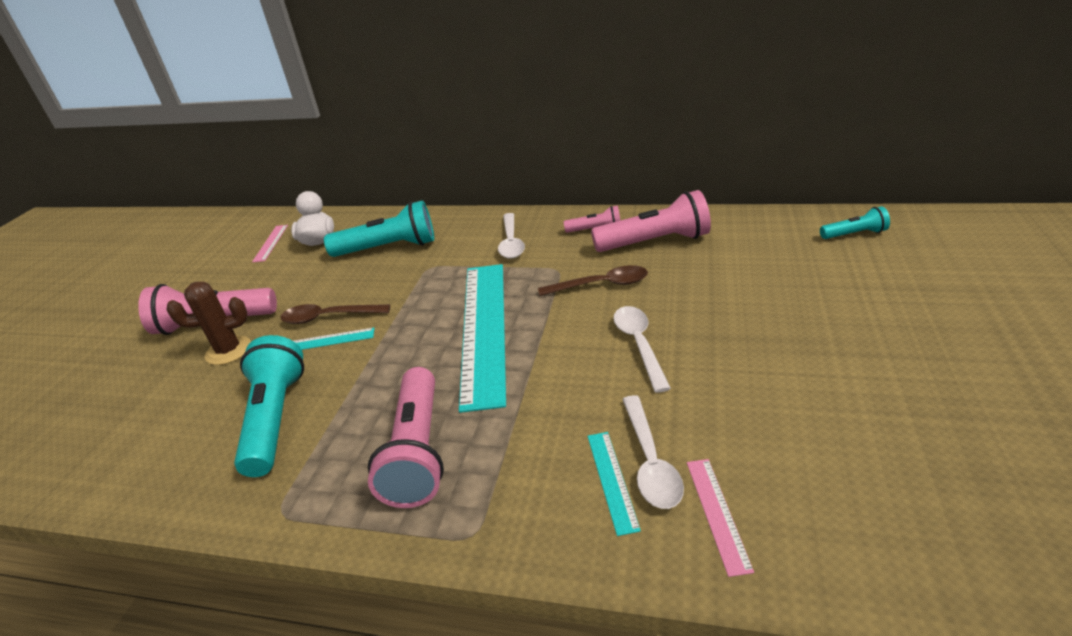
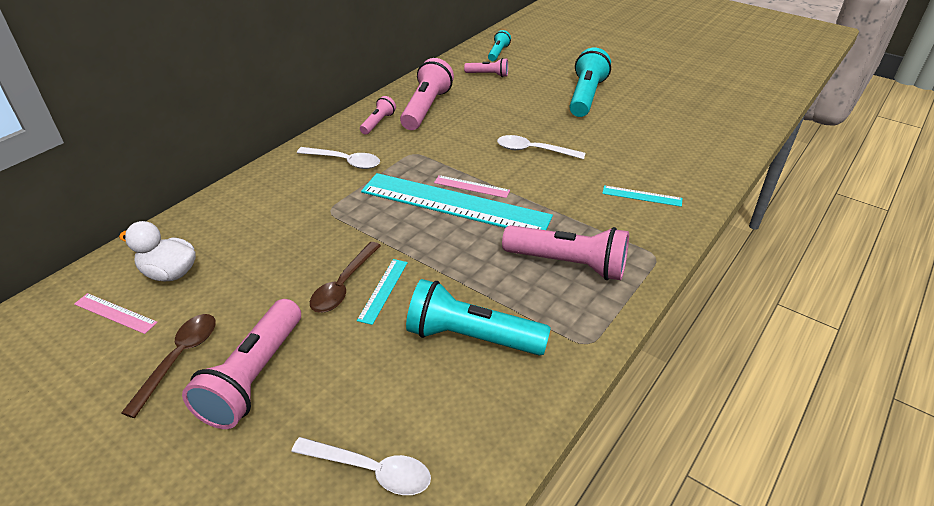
camera: 70 degrees left, 5 degrees up
brown cactus [167,282,251,365] -> none
turquoise flashlight [324,200,434,257] -> turquoise flashlight moved to [569,48,611,117]
brown spoon [538,265,648,296] -> brown spoon moved to [121,314,216,418]
white spoon [622,395,684,509] -> white spoon moved to [291,437,431,495]
pink ruler [687,459,754,577] -> pink ruler moved to [434,175,510,198]
none -> pink flashlight [464,58,508,77]

